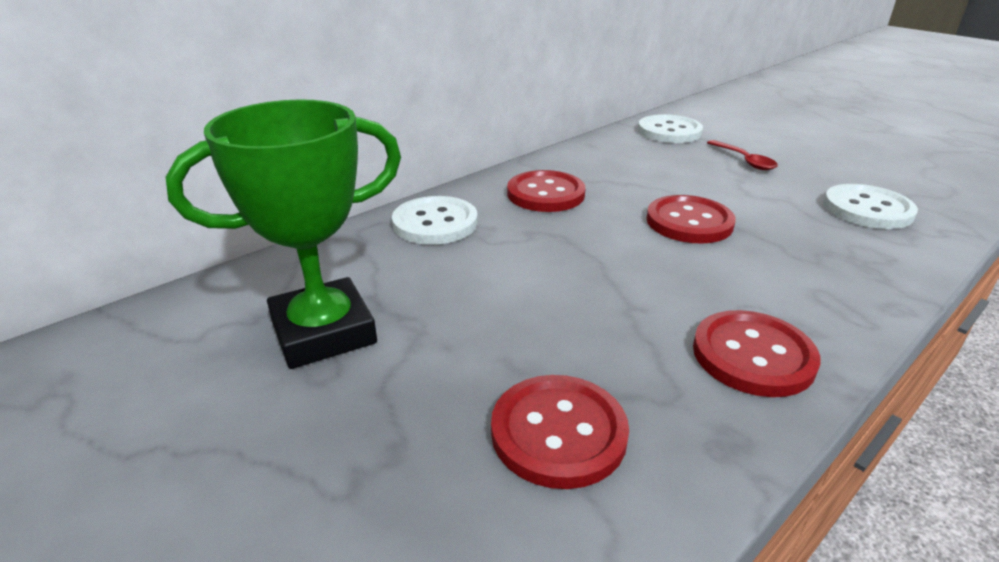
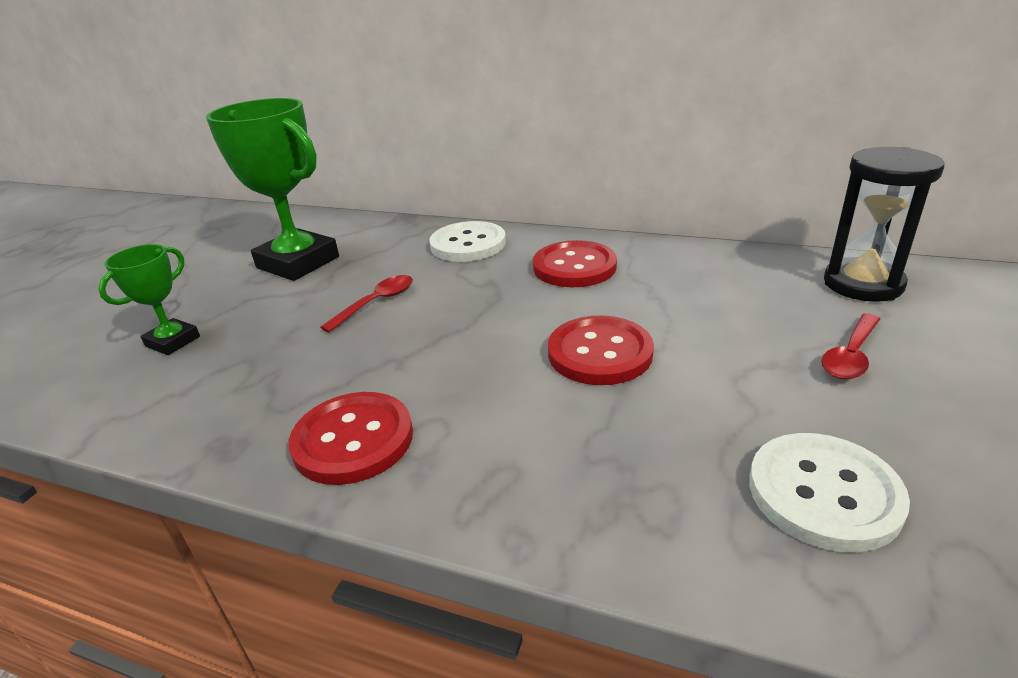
camera: 65 degrees right, 0 degrees up
red button [491,375,629,489] -> none
white button [638,114,703,143] -> black hourglass [824,147,944,302]
none -> green trophy [98,244,200,355]
none -> red spoon [320,275,413,332]

